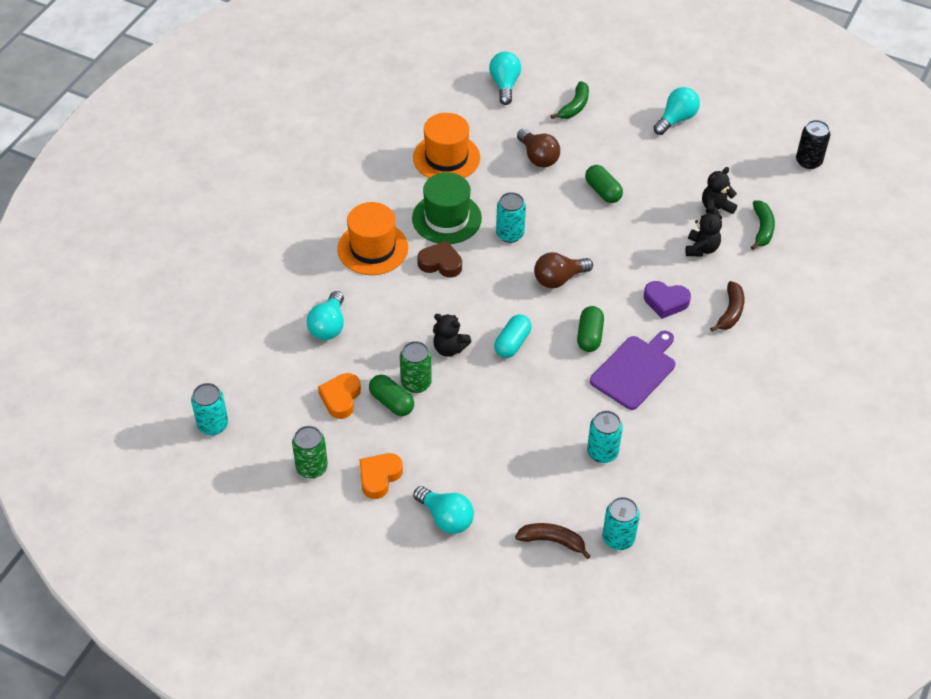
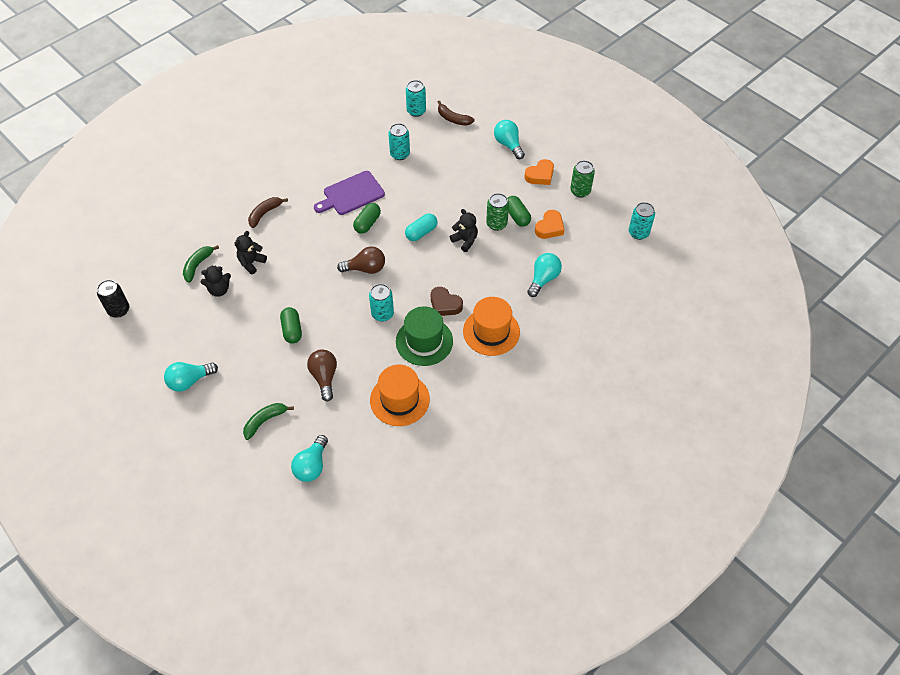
camera: 160 degrees left, 5 degrees up
purple heart [644,281,691,319] -> none

